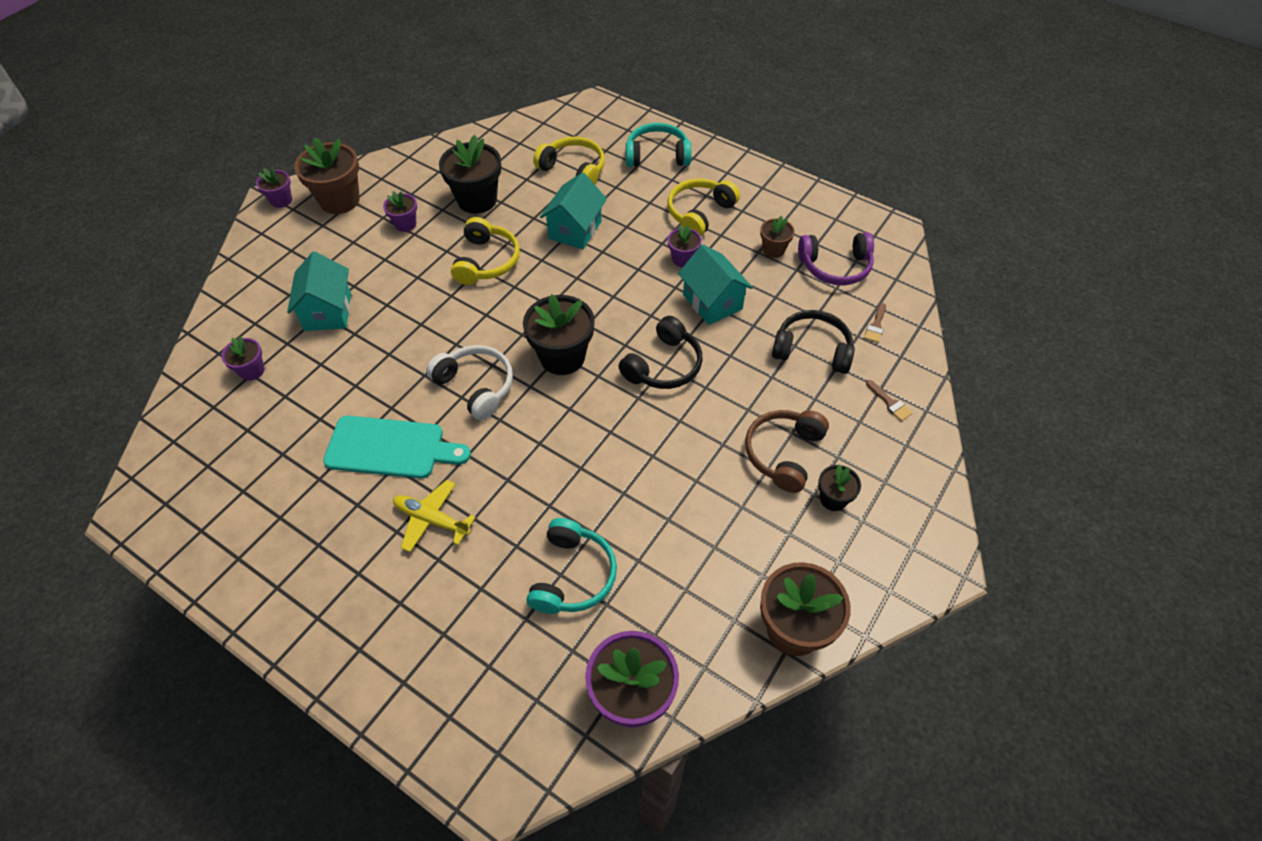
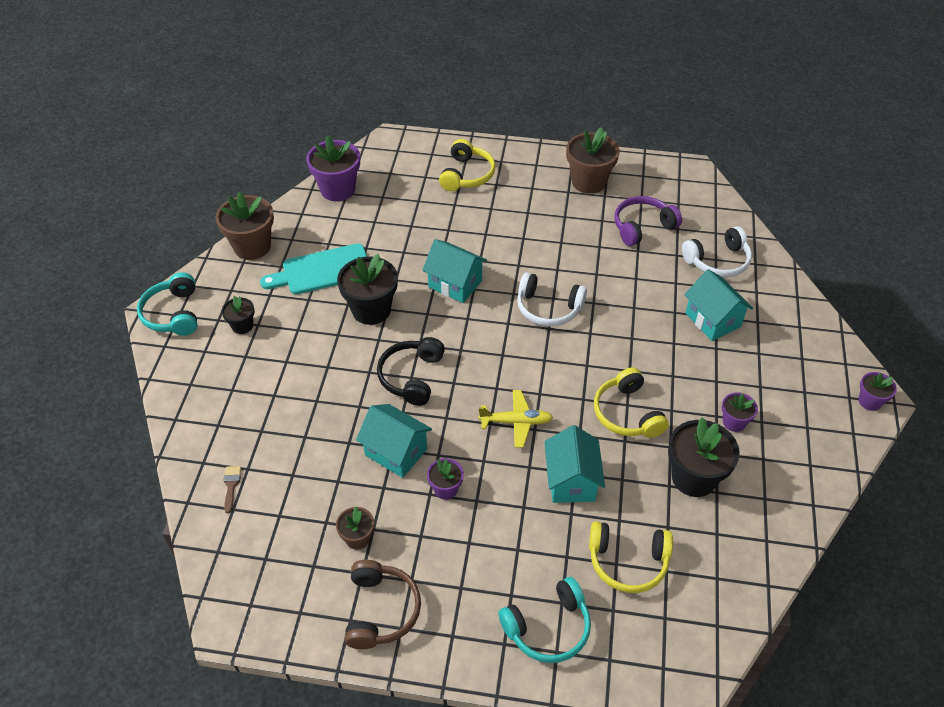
camera: 155 degrees right, 5 degrees down
purple flower pot [221,336,265,381] -> white headphones [682,226,752,277]
brown flower pot [294,138,360,214] -> brown flower pot moved to [566,127,620,194]
turquoise cutting board [323,416,471,479] -> turquoise cutting board moved to [260,244,367,294]
yellow plane [393,480,476,552] -> yellow plane moved to [479,390,553,448]
black flower pot [523,294,595,375] -> black flower pot moved to [337,254,398,325]
turquoise headphones [526,518,617,614] -> turquoise headphones moved to [137,272,198,336]
yellow headphones [668,178,740,236] -> yellow headphones moved to [439,139,496,191]
brown headphones [745,410,829,493] -> brown headphones moved to [345,560,421,649]
black headphones [772,310,855,374] -> none
purple headphones [798,232,874,285] -> purple headphones moved to [614,196,682,246]
brown brush [866,380,913,421] -> none
none -> turquoise house [422,239,487,303]

